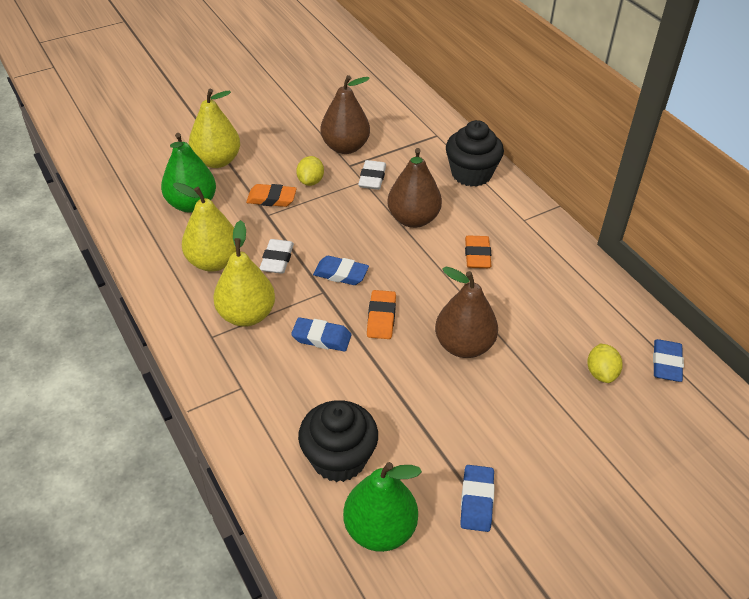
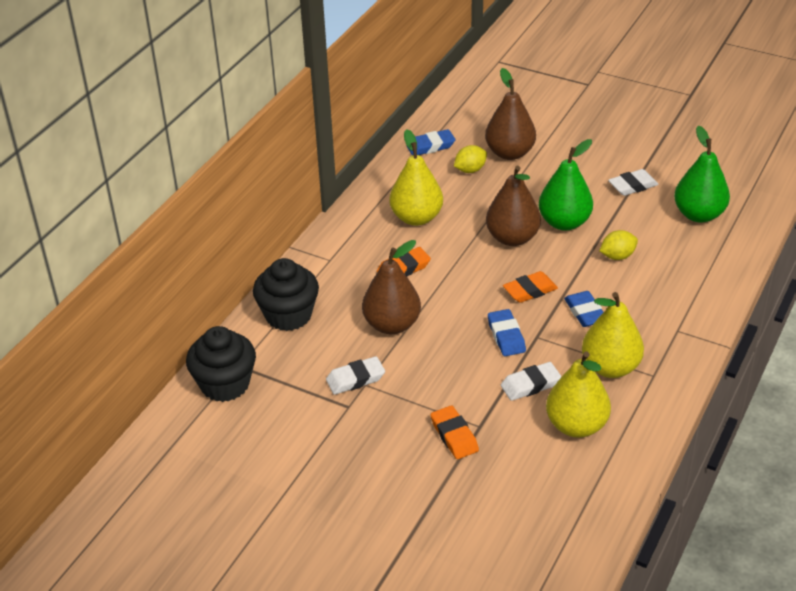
camera: 120 degrees left, 5 degrees down
green pear [161,133,216,212] -> green pear moved to [538,139,593,231]
yellow pear [189,88,240,168] -> yellow pear moved to [389,130,443,226]
yellow lemon [296,156,324,186] -> yellow lemon moved to [600,230,638,260]
black cupcake [298,400,378,482] -> black cupcake moved to [186,326,256,402]
brown pear [320,75,370,154] -> brown pear moved to [485,68,536,160]
blue eraser [460,465,495,532] -> white eraser [608,169,659,196]

